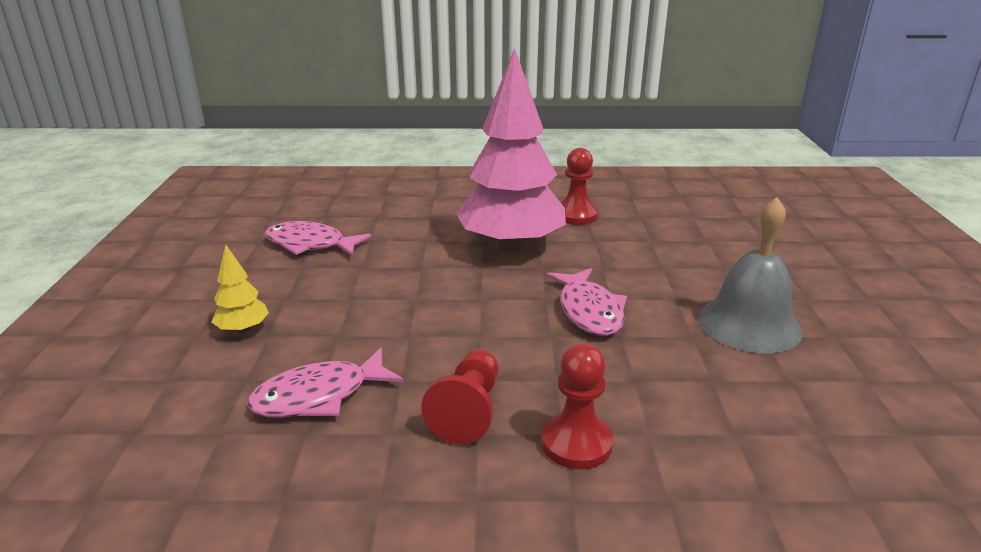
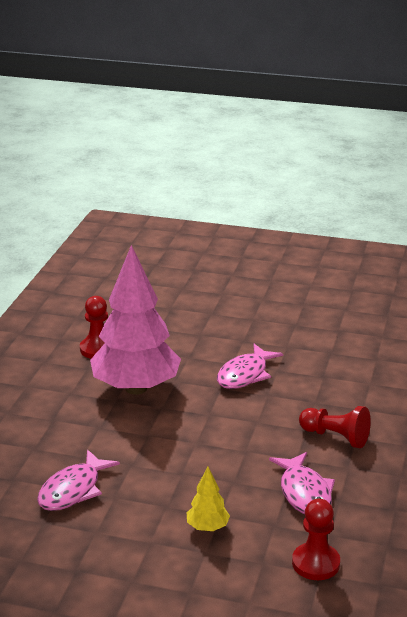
camera: 75 degrees left, 0 degrees up
red pawn [541,344,613,469] -> red pawn moved to [292,499,340,580]
pink fish [546,268,627,336] -> pink fish turned 120 degrees clockwise [217,344,283,389]
grey bell [698,197,803,353] -> none

